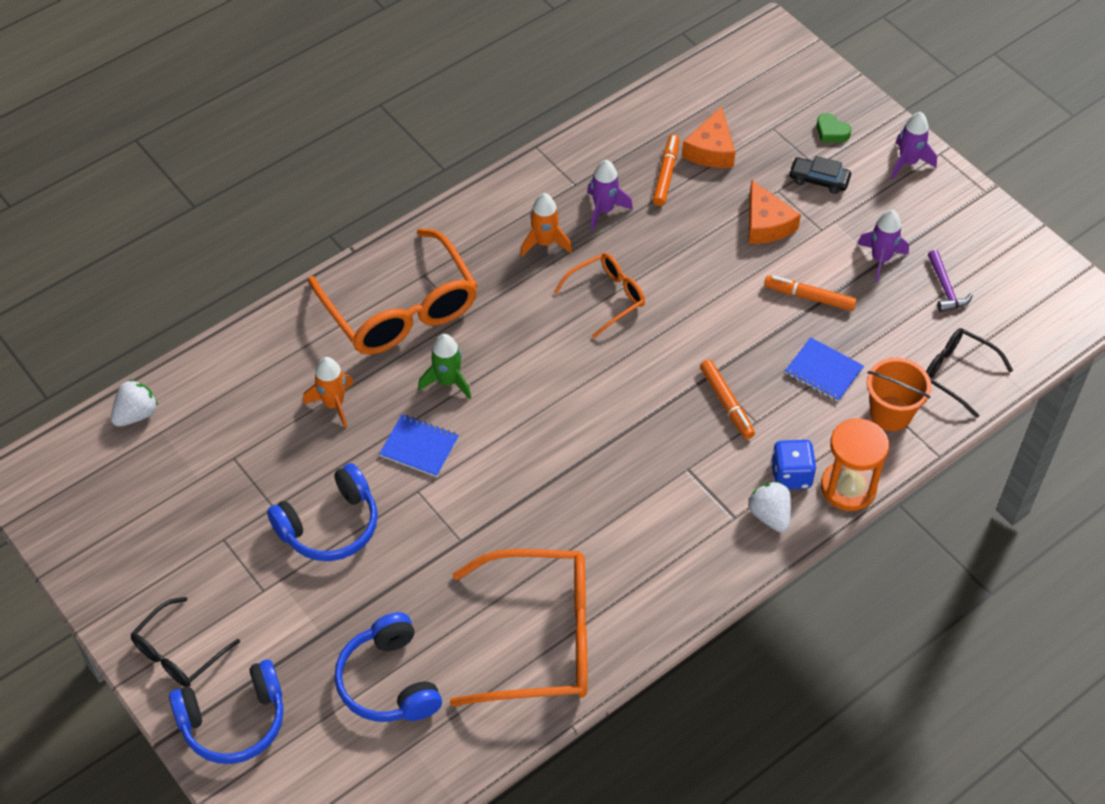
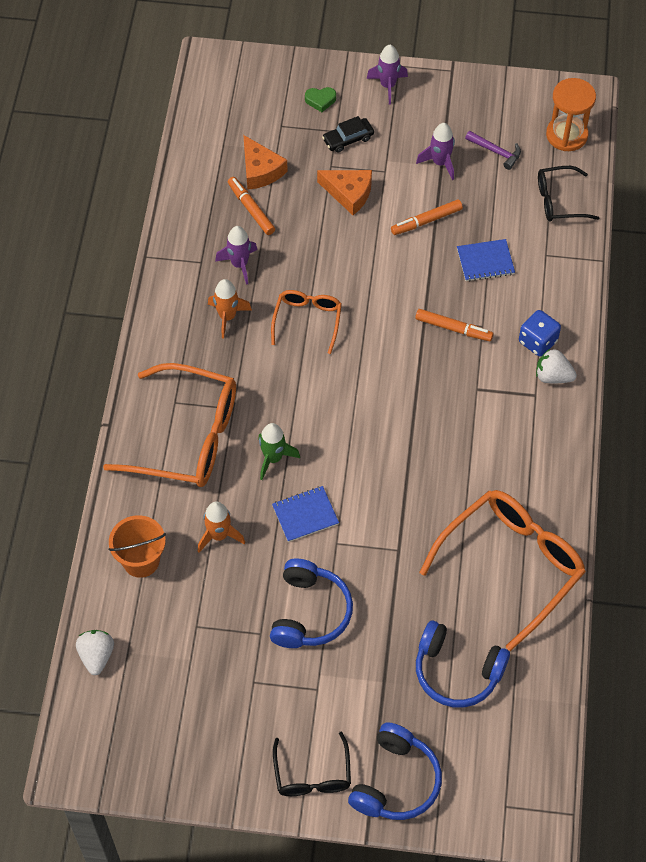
camera: 45 degrees left, 5 degrees up
orange hourglass [821,418,889,511] -> orange hourglass moved to [546,78,596,151]
orange bucket [867,358,932,431] -> orange bucket moved to [109,515,166,578]

